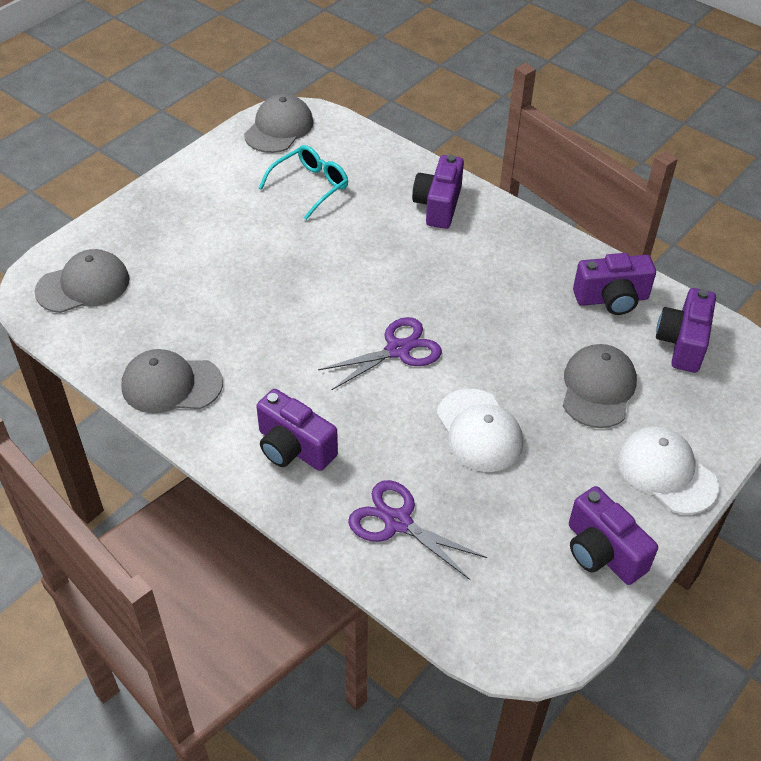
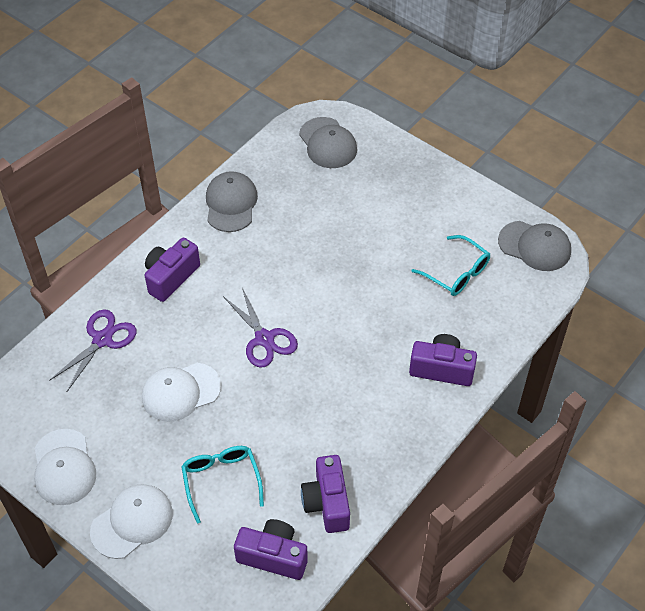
camera: 90 degrees right, 5 degrees up
grey cap [563,344,637,428] -> turquoise glasses [181,446,264,524]
purple camera [569,486,658,585] -> white cap [34,429,96,505]

